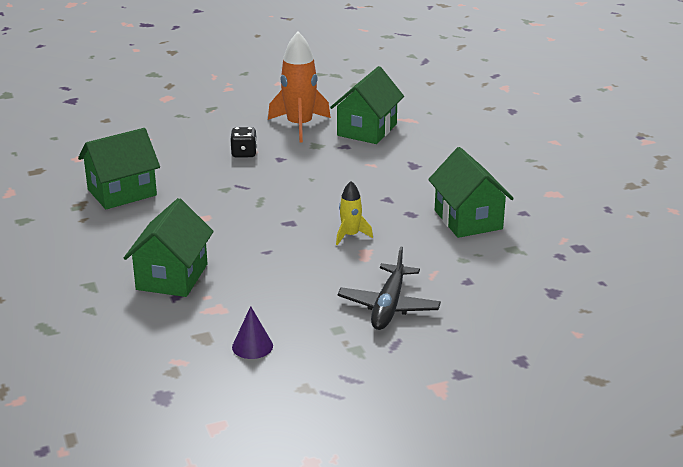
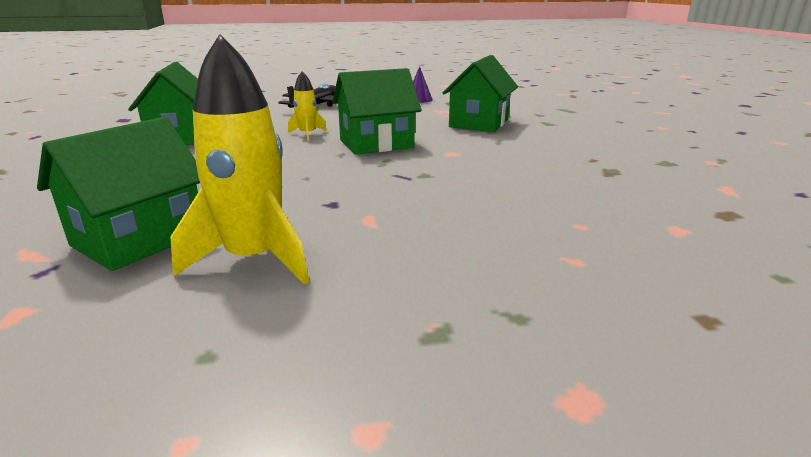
camera: 170 degrees left, 5 degrees down
green house [78,128,160,209] -> green house moved to [332,68,422,155]
black dice [230,127,257,157] -> none
orange rocket [268,32,331,142] -> yellow rocket [171,34,309,285]

